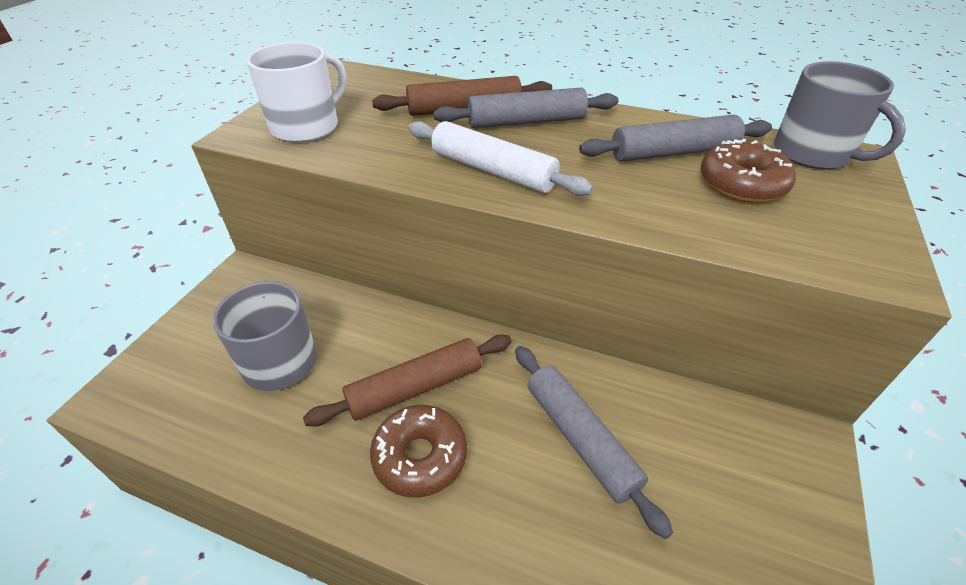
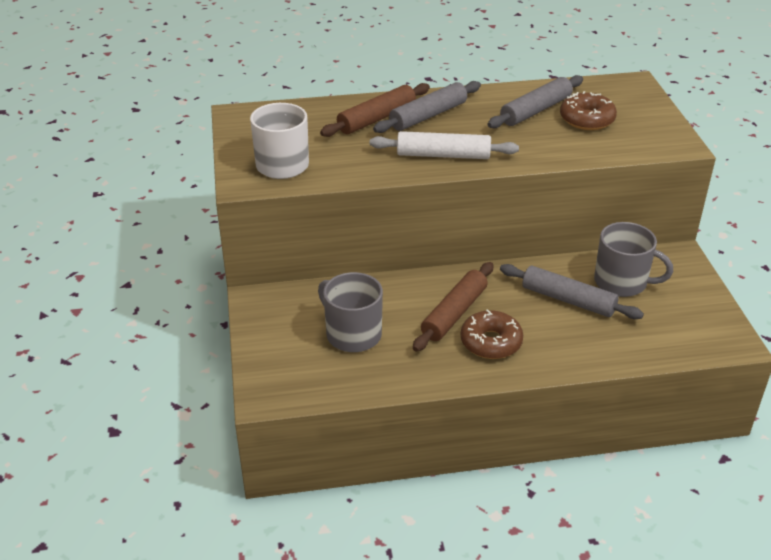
camera: 30 degrees left, 5 degrees down
grey mug [774,61,906,169] -> grey mug moved to [594,222,673,297]

